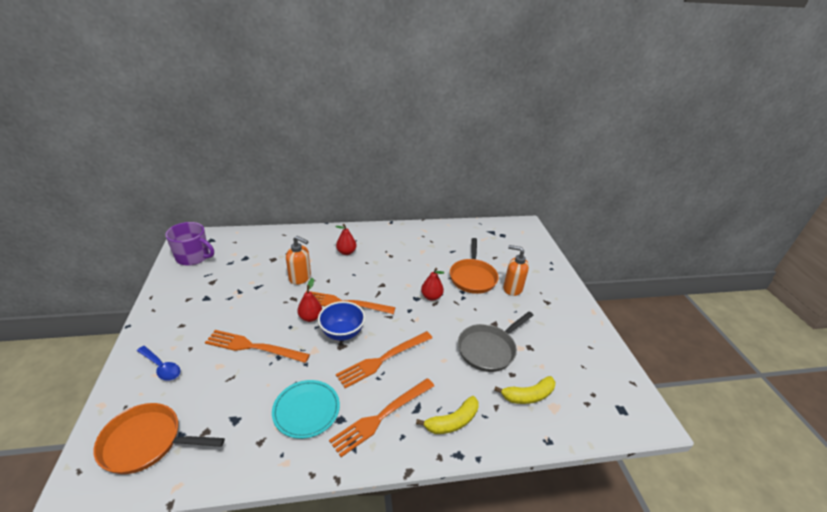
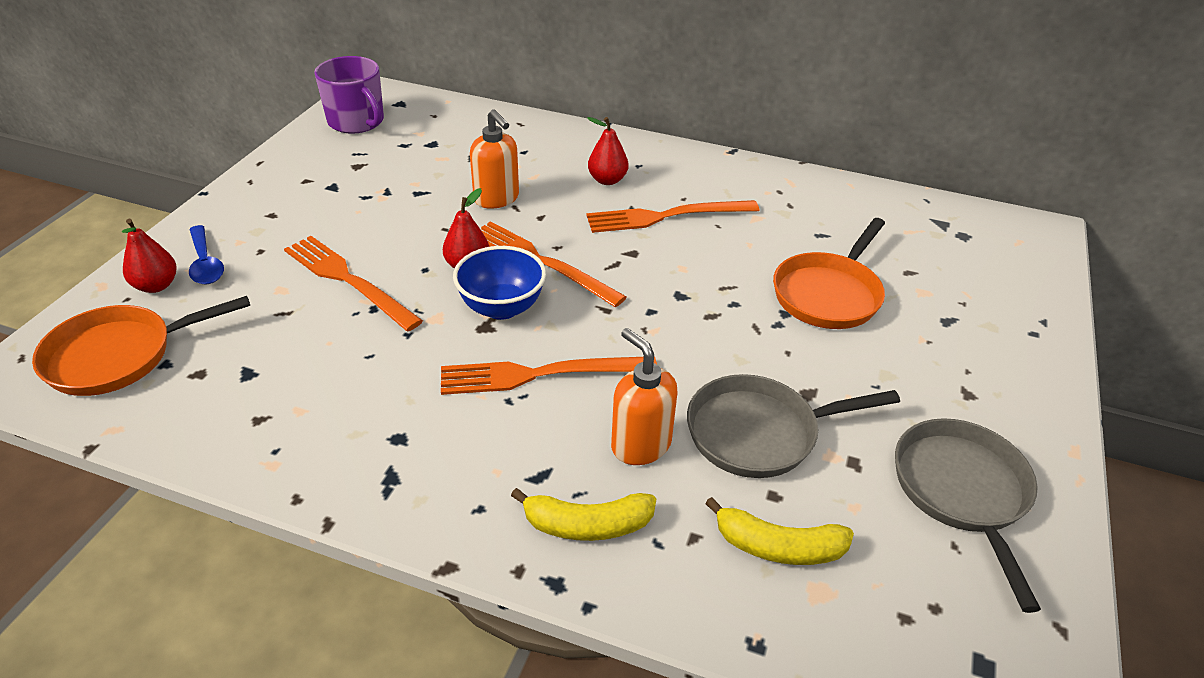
camera: 30 degrees right, 5 degrees up
orange pan [93,403,225,474] -> orange pan turned 60 degrees counterclockwise [32,296,250,396]
turquoise plate [272,380,340,439] -> none
orange fork [329,378,434,457] -> orange fork moved to [586,200,759,233]
red pear [421,268,444,301] -> red pear moved to [122,219,177,293]
orange soap dispenser [503,245,529,296] -> orange soap dispenser moved to [611,328,677,465]
none -> grey pan [895,418,1041,613]

